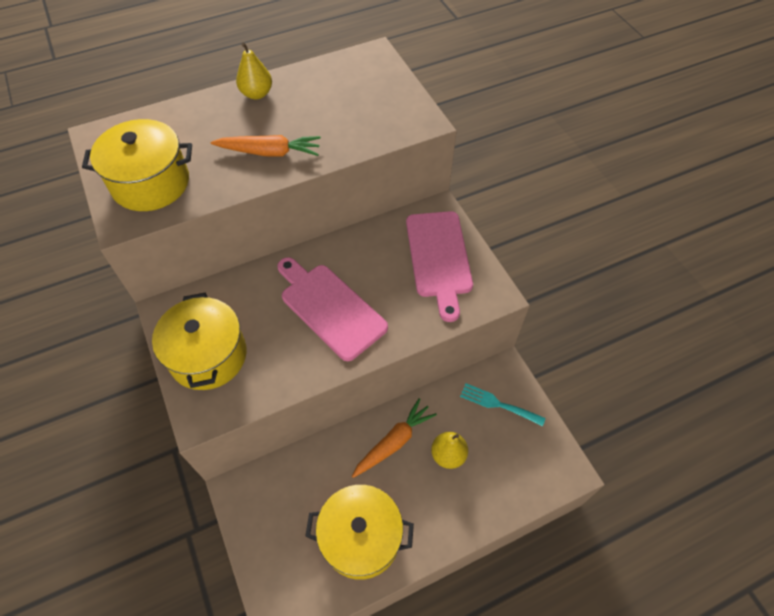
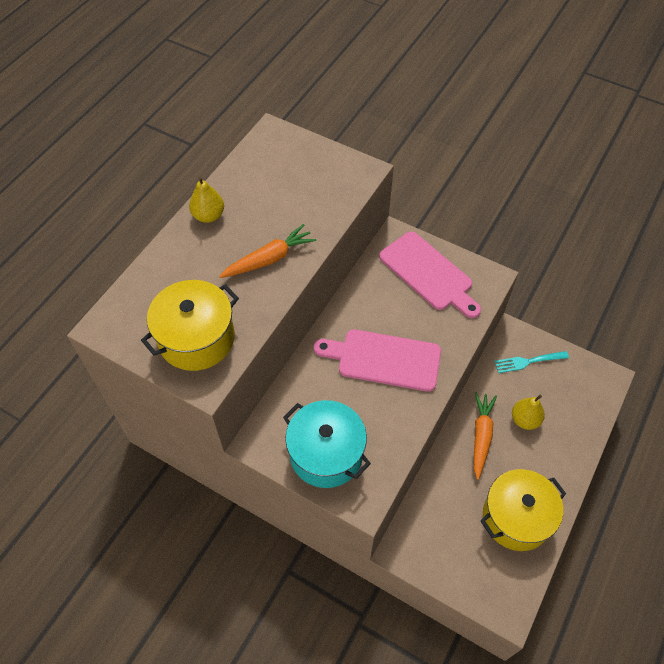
camera: 35 degrees left, 0 degrees up
yellow pot [152,293,246,390] -> turquoise pot [283,400,371,488]

